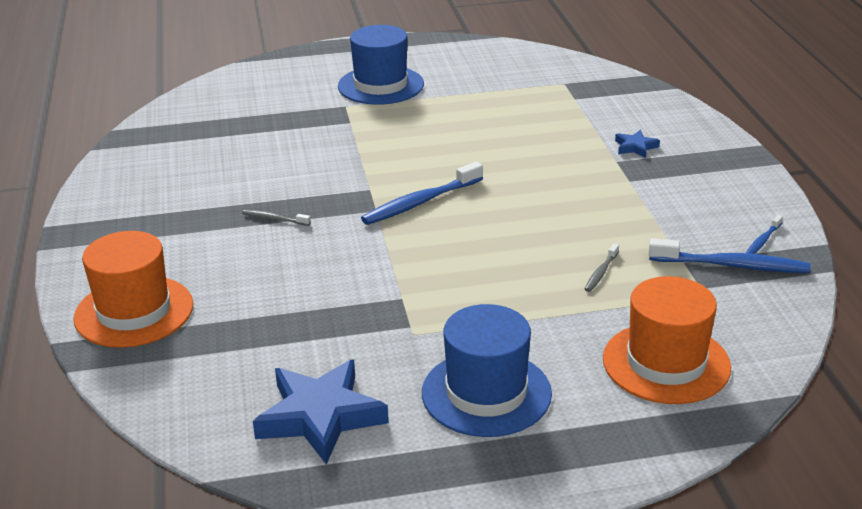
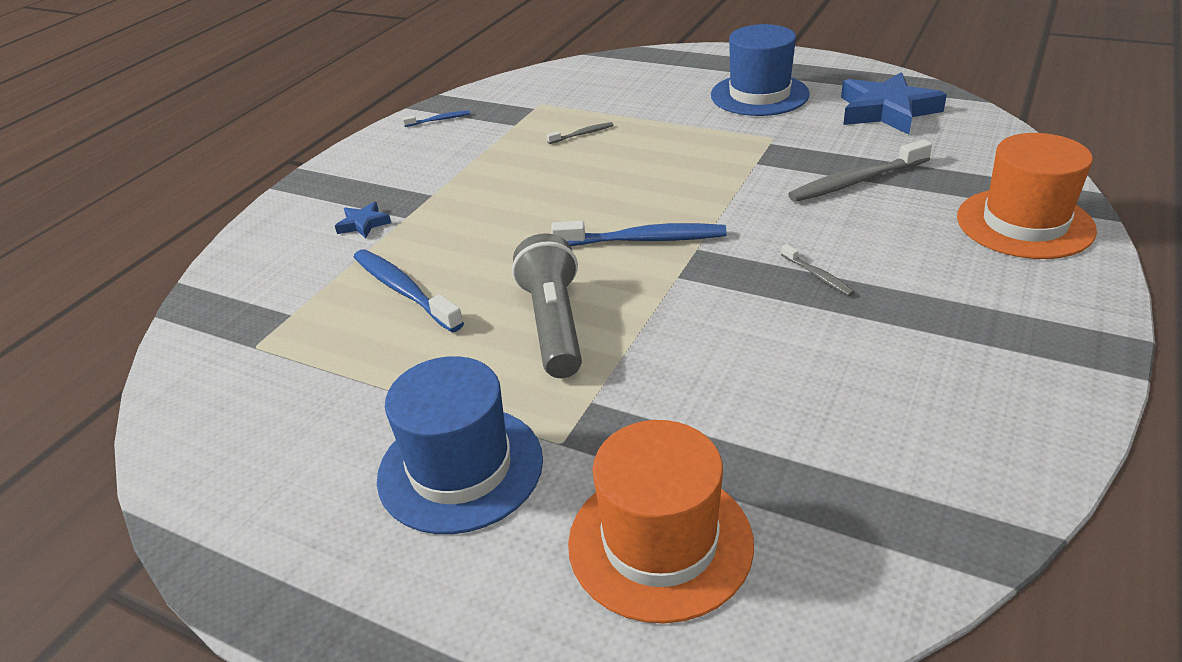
camera: 140 degrees left, 5 degrees up
orange hat [603,276,731,404] -> orange hat moved to [568,420,754,624]
blue toothbrush [649,238,811,273] -> blue toothbrush moved to [354,249,464,332]
none -> grey flashlight [512,233,582,378]
none -> grey toothbrush [788,139,932,202]

